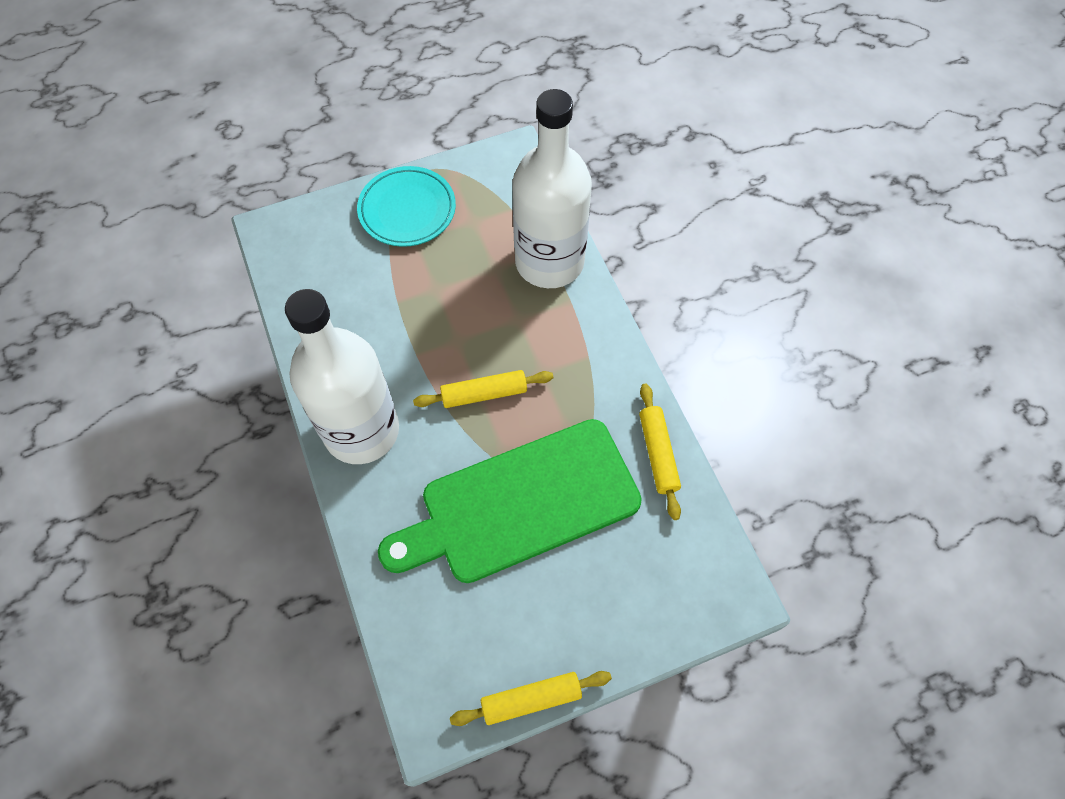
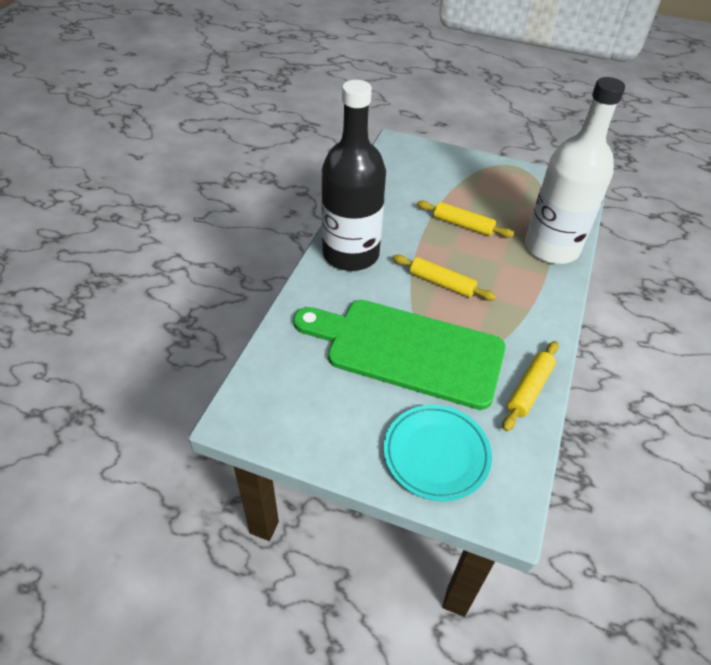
camera: 40 degrees right, 15 degrees down
white bottle [285,289,399,464] -> black bottle [321,80,386,271]
turquoise plate [357,166,456,247] -> turquoise plate moved to [384,405,492,501]
yellow rolling pin [450,671,612,726] -> yellow rolling pin moved to [417,200,514,238]

